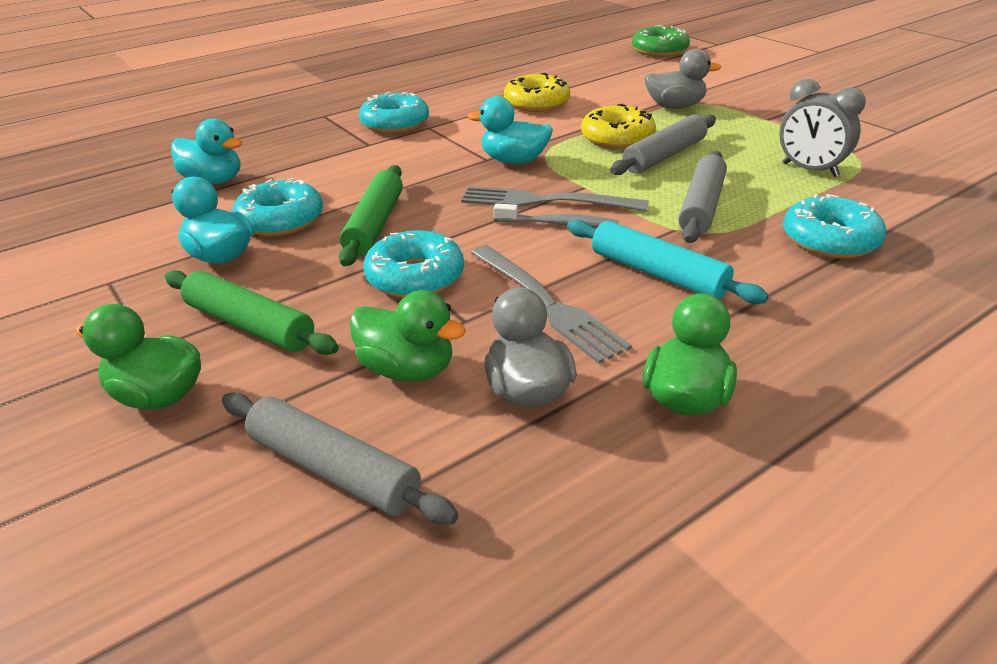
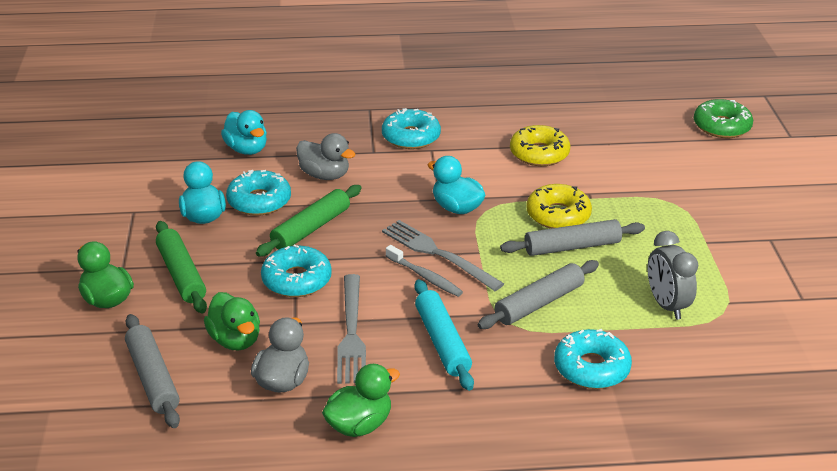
camera: 30 degrees right, 0 degrees up
grey duck [644,49,721,109] -> grey duck moved to [296,133,355,180]

